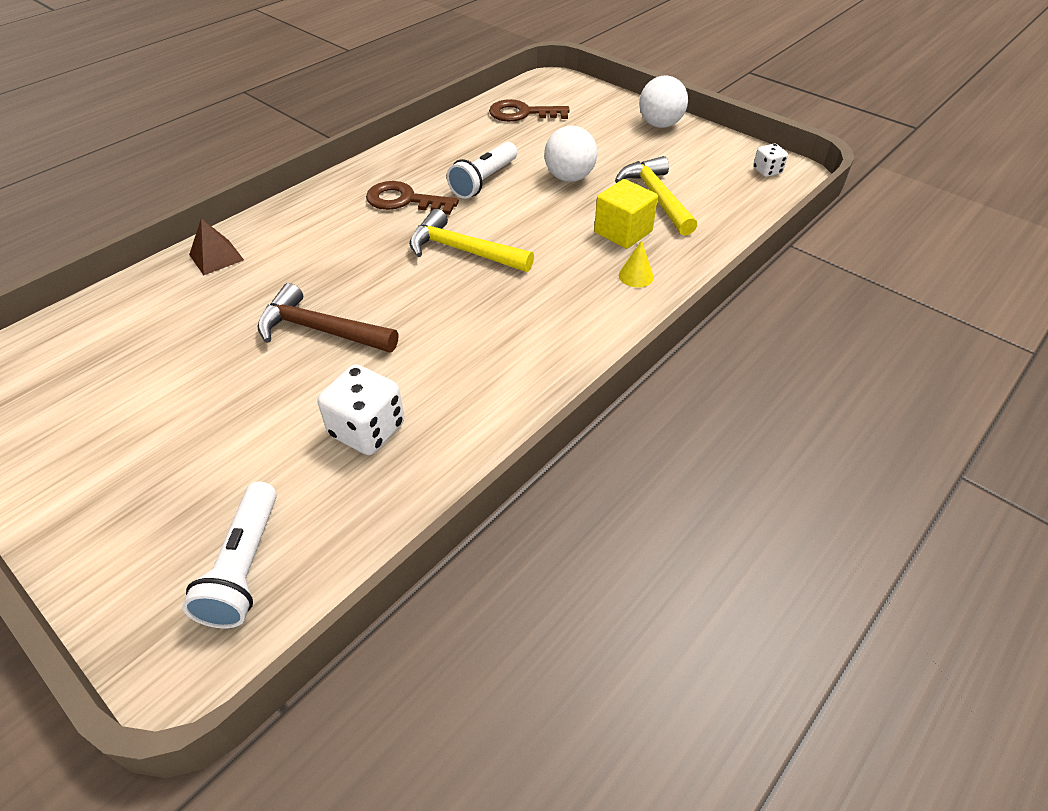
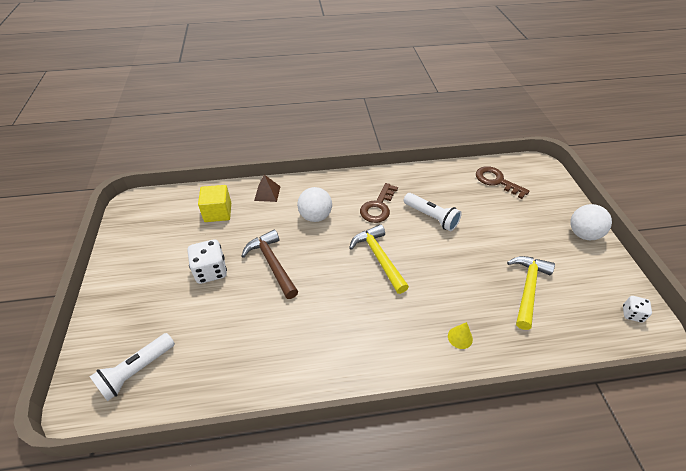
camera: 40 degrees right, 0 degrees up
white dice [318,364,405,455] -> white dice moved to [188,239,227,284]
brown key [366,181,459,215] -> brown key turned 120 degrees counterclockwise [360,183,398,223]
white flashlight [447,142,517,199] -> white flashlight turned 120 degrees counterclockwise [404,193,462,232]
white ball [544,126,597,182] -> white ball moved to [297,187,332,222]
yellow cube [594,179,658,249] -> yellow cube moved to [198,185,231,222]

